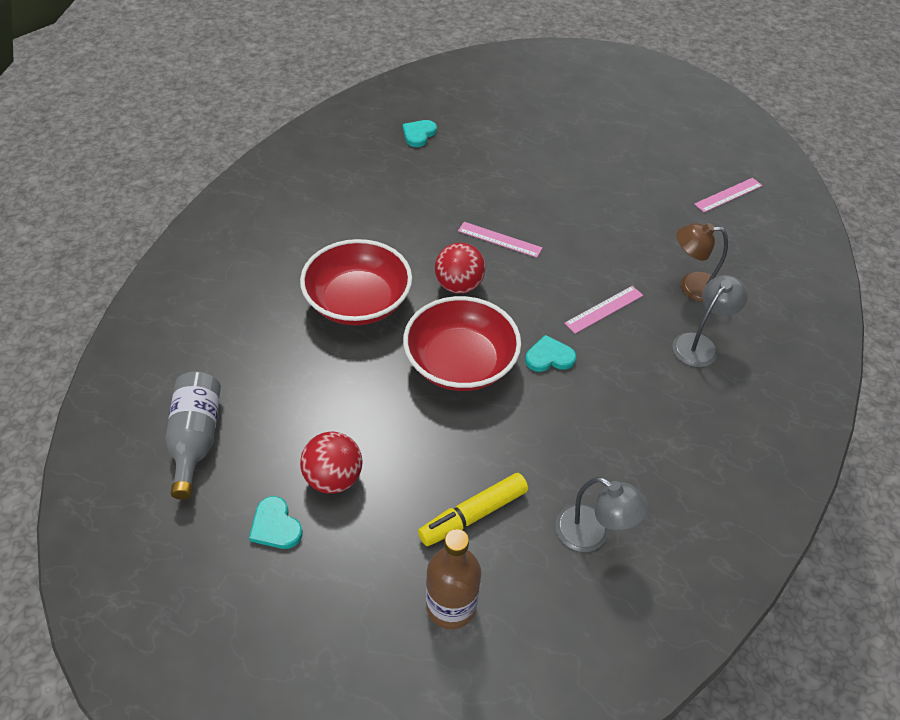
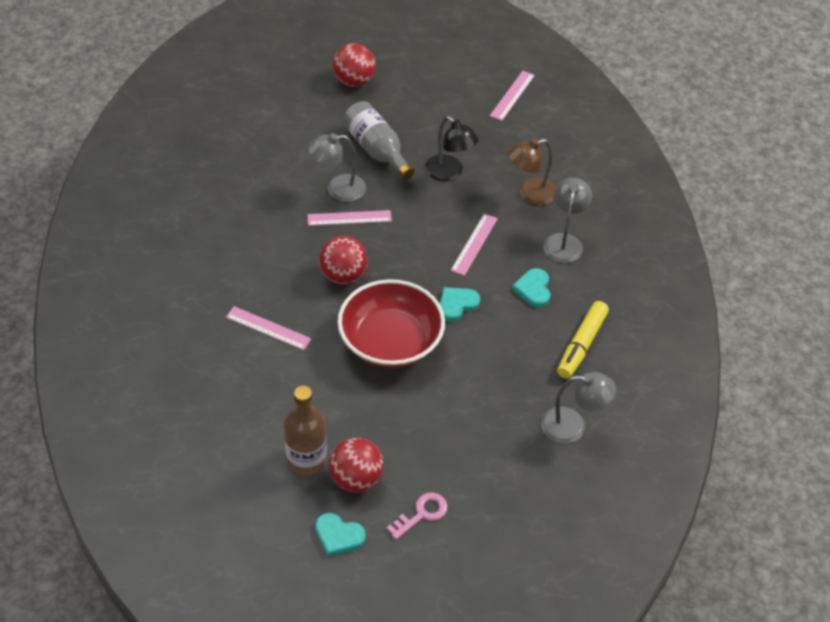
camera: 30 degrees left, 0 degrees up
grey bottle [166,371,221,500] -> grey bottle moved to [343,101,414,179]
red bowl [300,239,412,326] -> pink ruler [226,306,312,350]
turquoise heart [403,120,437,147] -> turquoise heart moved to [512,268,550,307]
yellow marker [418,473,528,546] -> yellow marker moved to [557,301,609,378]
brown bottle [426,529,481,629] -> brown bottle moved to [284,385,327,476]
none -> grey lamp [308,133,366,202]
none -> red ball [333,43,375,87]
none -> pink key [387,492,448,540]
none -> black lamp [425,116,479,182]

